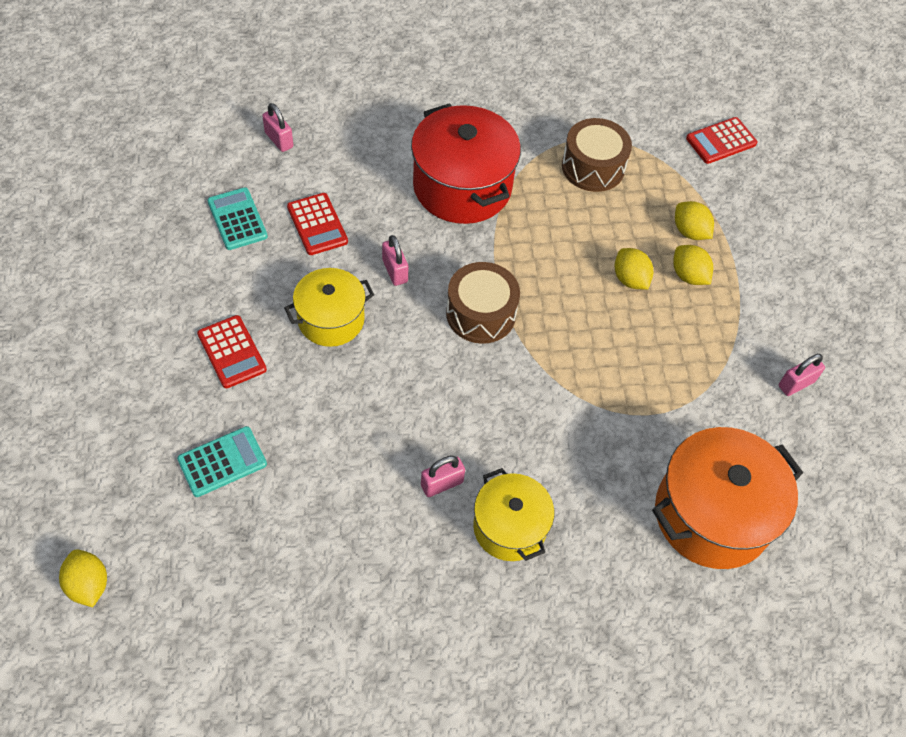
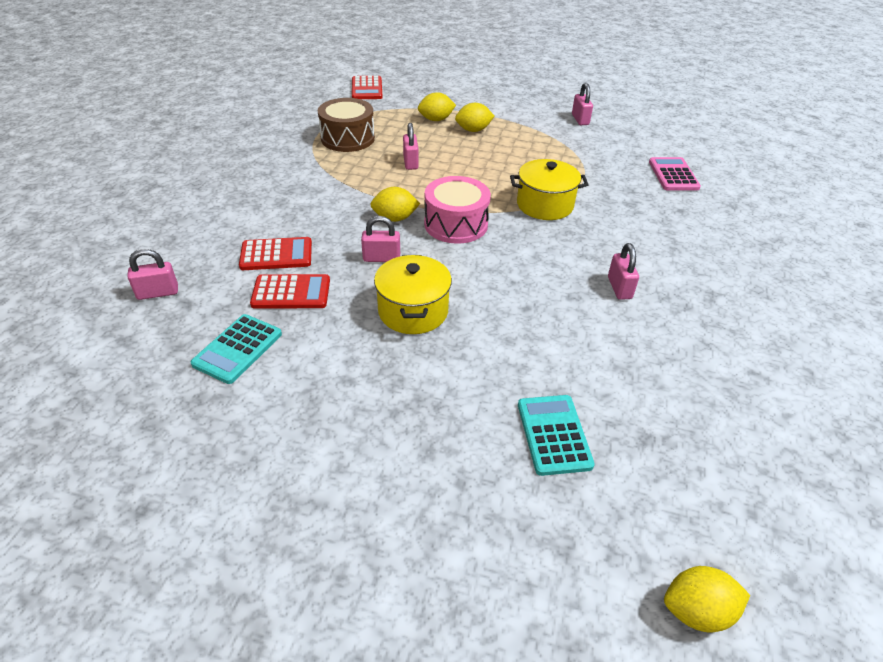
camera: 65 degrees left, 15 degrees down
red calculator [197,315,267,388] -> red calculator moved to [239,237,312,270]
turquoise calculator [207,187,268,250] -> turquoise calculator turned 60 degrees counterclockwise [191,314,282,384]
red pot [411,103,521,224] -> none
brown drum [446,262,520,344] -> pink drum [424,176,491,244]
yellow pot [473,468,554,561] -> yellow pot moved to [510,159,589,220]
yellow lemon [615,248,653,290] -> yellow lemon moved to [370,187,420,222]
orange pot [652,427,803,569] -> pink calculator [649,157,701,190]
none -> pink padlock [403,123,419,170]

